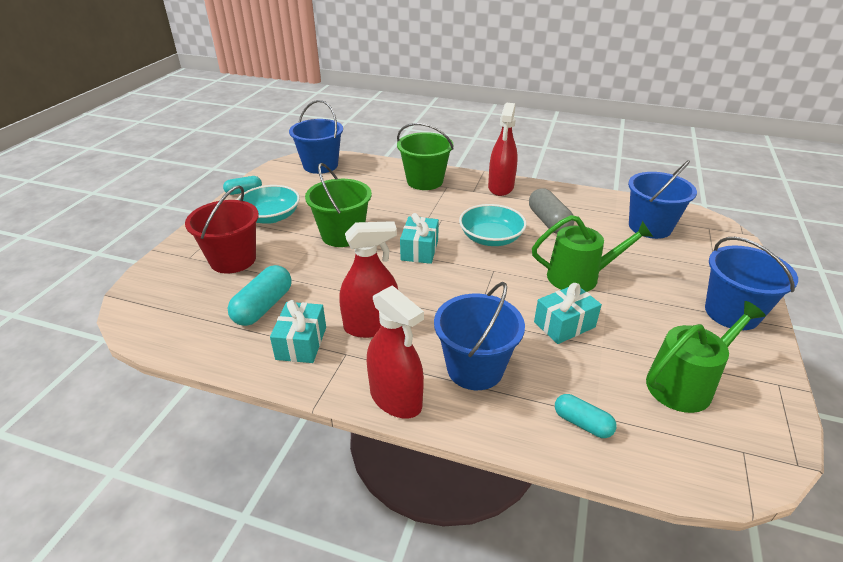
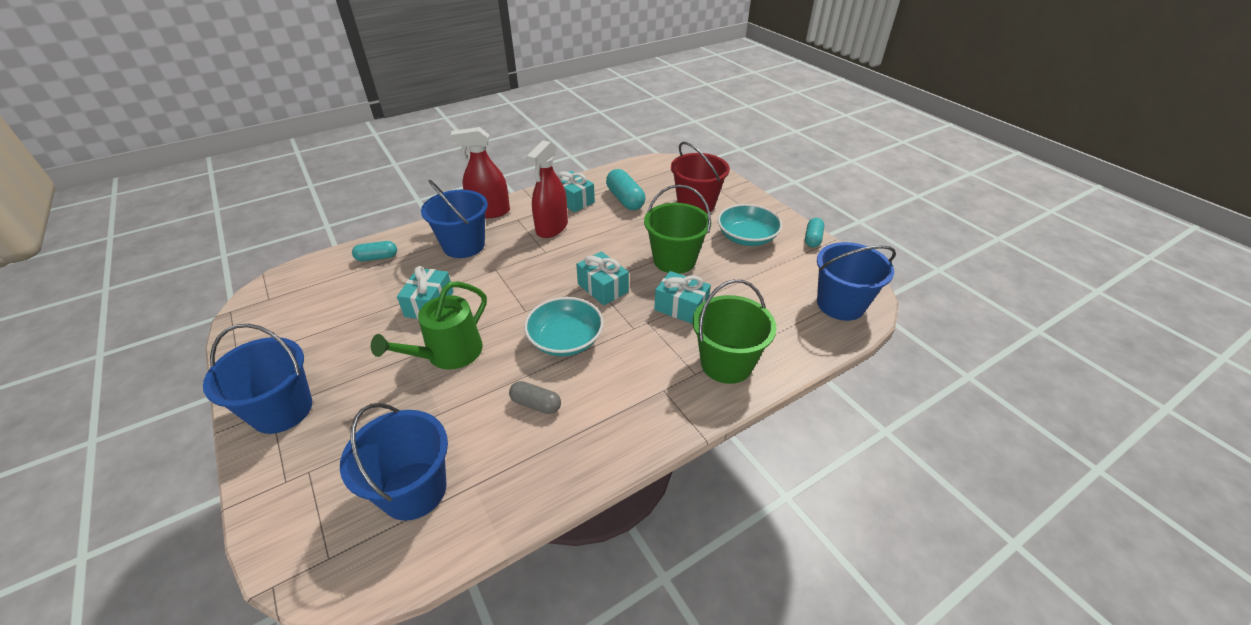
camera: 130 degrees right, 5 degrees up
red spray bottle [488,103,518,196] -> none
grey capsule [529,189,574,234] -> grey capsule [509,381,561,414], size x0.63
green watering can [646,301,766,413] -> none
none -> turquoise gift [654,271,711,324]

